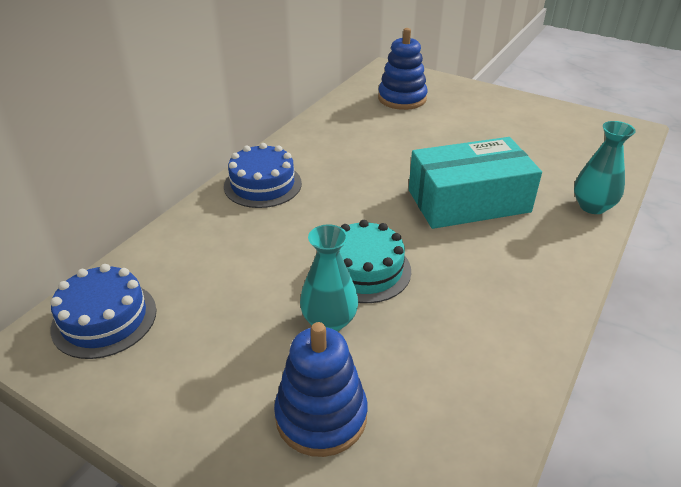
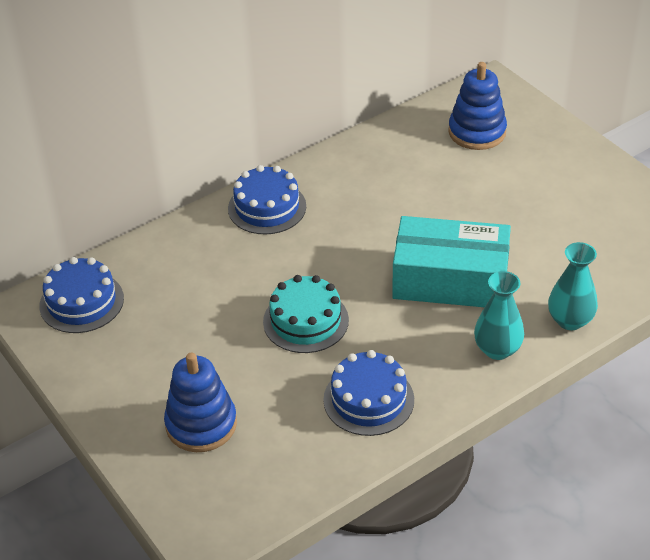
camera: 25 degrees right, 5 degrees up
turquoise vase [300,224,358,332] -> turquoise vase moved to [474,271,524,360]
none -> blue cake [323,350,414,436]

